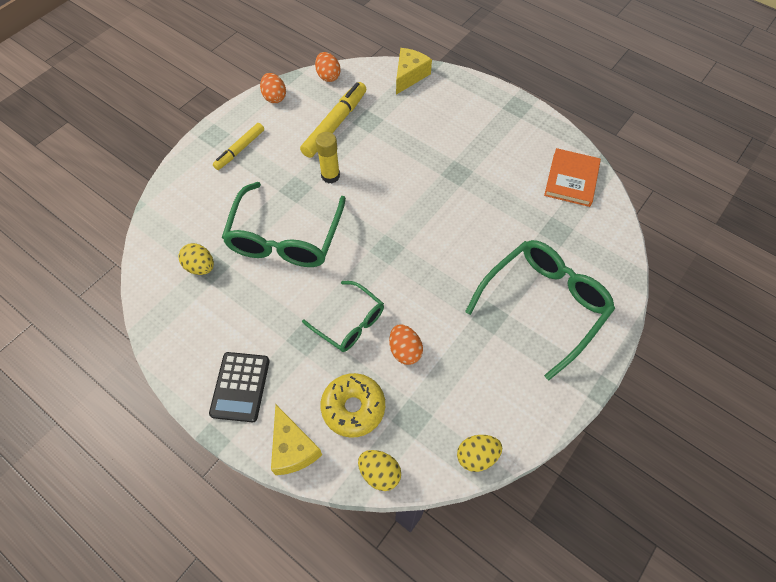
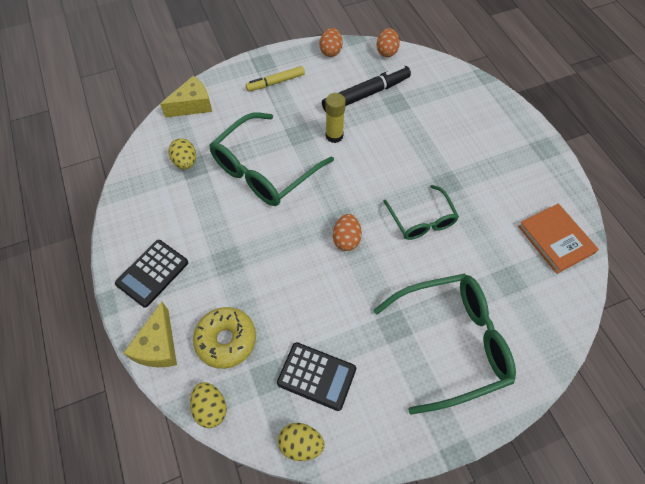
camera: 30 degrees right, 0 degrees up
yellow marker [300,82,366,158] -> black marker [322,65,411,112]
green glasses [302,281,384,352] -> green glasses moved to [383,185,459,240]
orange egg [389,324,423,365] -> orange egg moved to [333,214,362,251]
yellow cheese [396,48,432,95] -> yellow cheese moved to [160,76,212,118]
orange book [544,148,601,207] -> orange book turned 75 degrees counterclockwise [518,203,599,274]
none -> black calculator [277,342,356,411]

